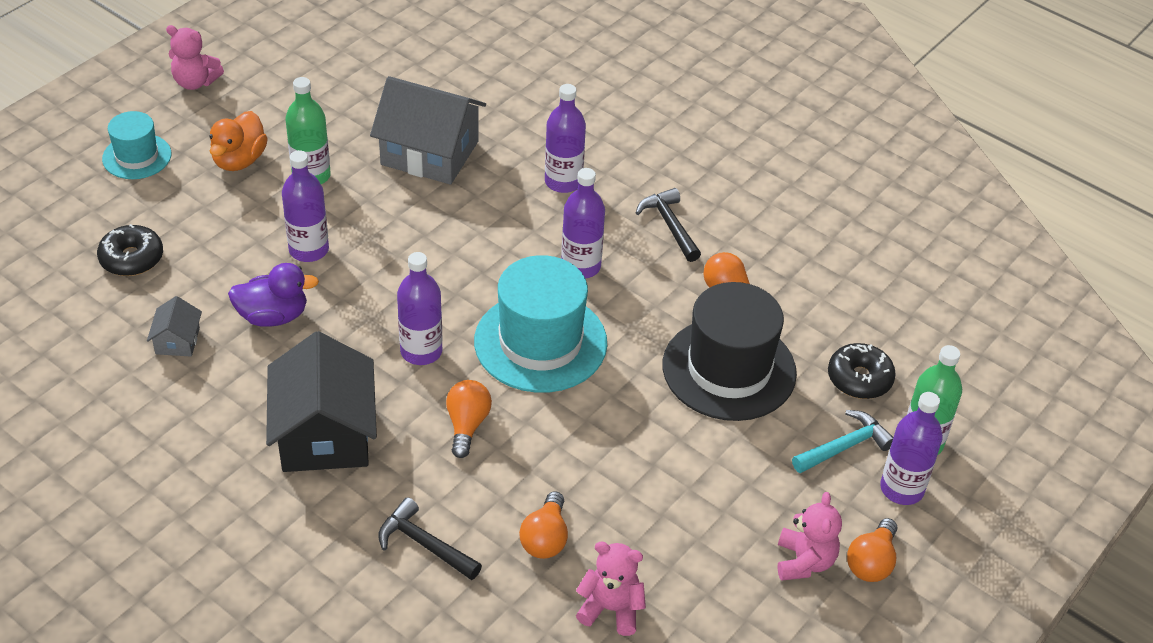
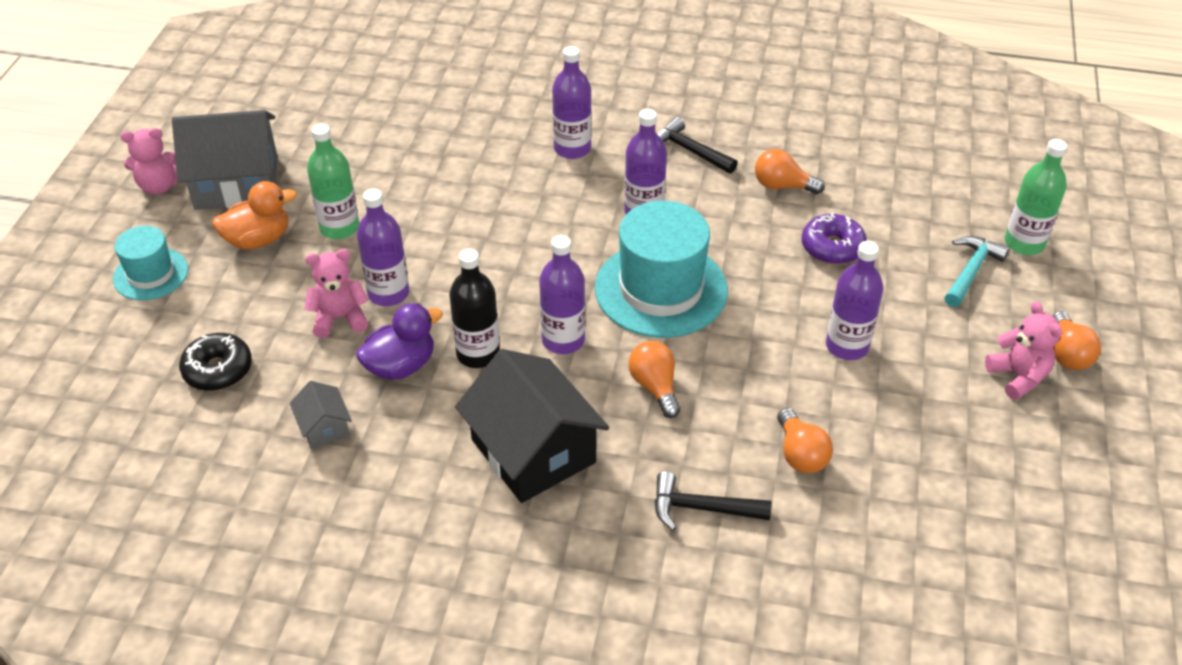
camera: 25 degrees left, 0 degrees up
orange duck [209,111,268,171] -> orange duck turned 105 degrees counterclockwise [212,181,297,249]
grey house [370,76,486,185] -> grey house moved to [172,110,278,210]
pink teddy bear [576,542,646,636] -> pink teddy bear moved to [304,249,368,338]
black hat [663,282,797,421] -> purple donut [802,213,867,264]
black donut [828,343,896,399] -> none
purple bottle [880,392,943,505] -> purple bottle moved to [826,241,883,360]
none -> black bottle [449,249,500,368]

